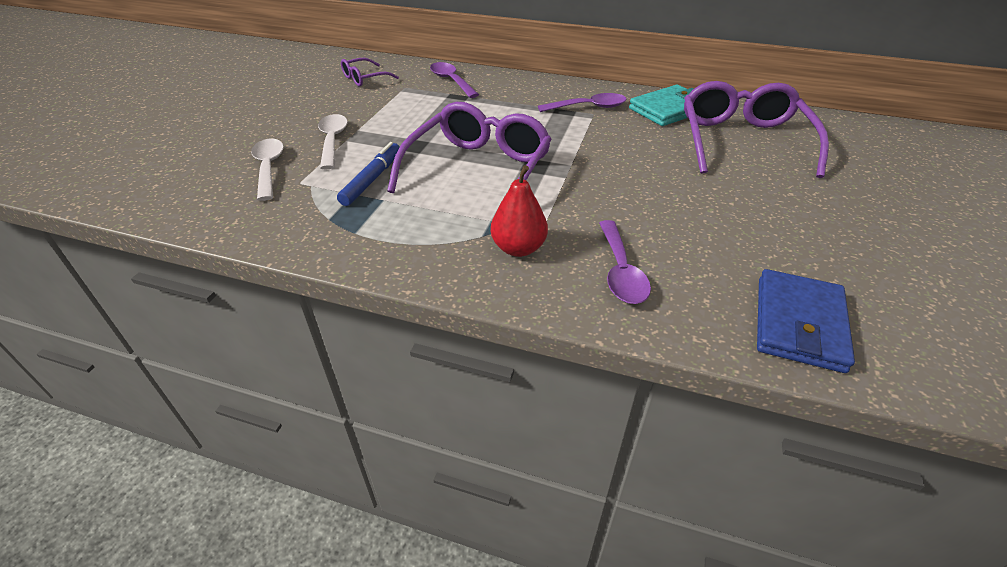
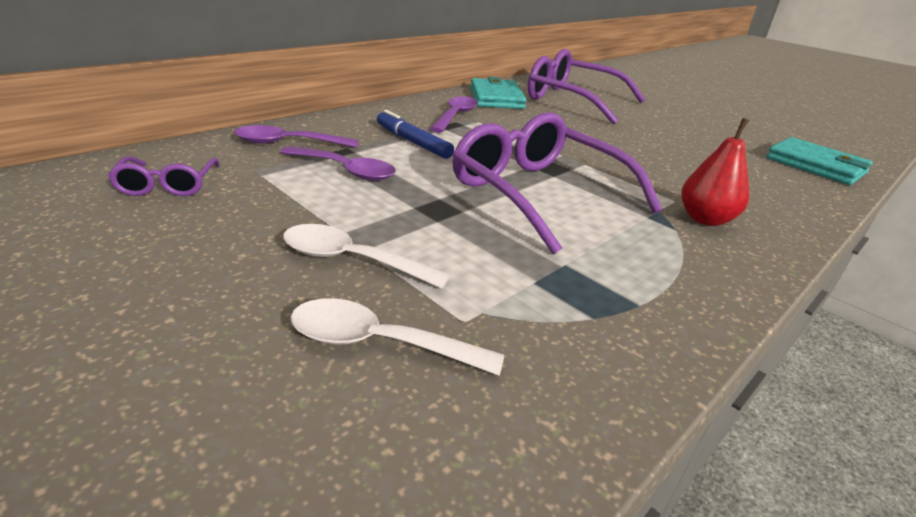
camera: 65 degrees left, 10 degrees down
blue marker [337,142,400,206] -> blue marker moved to [377,110,454,159]
purple spoon [599,220,651,304] -> purple spoon moved to [280,146,396,181]
blue wallet [757,269,855,373] -> turquoise wallet [766,137,873,185]

